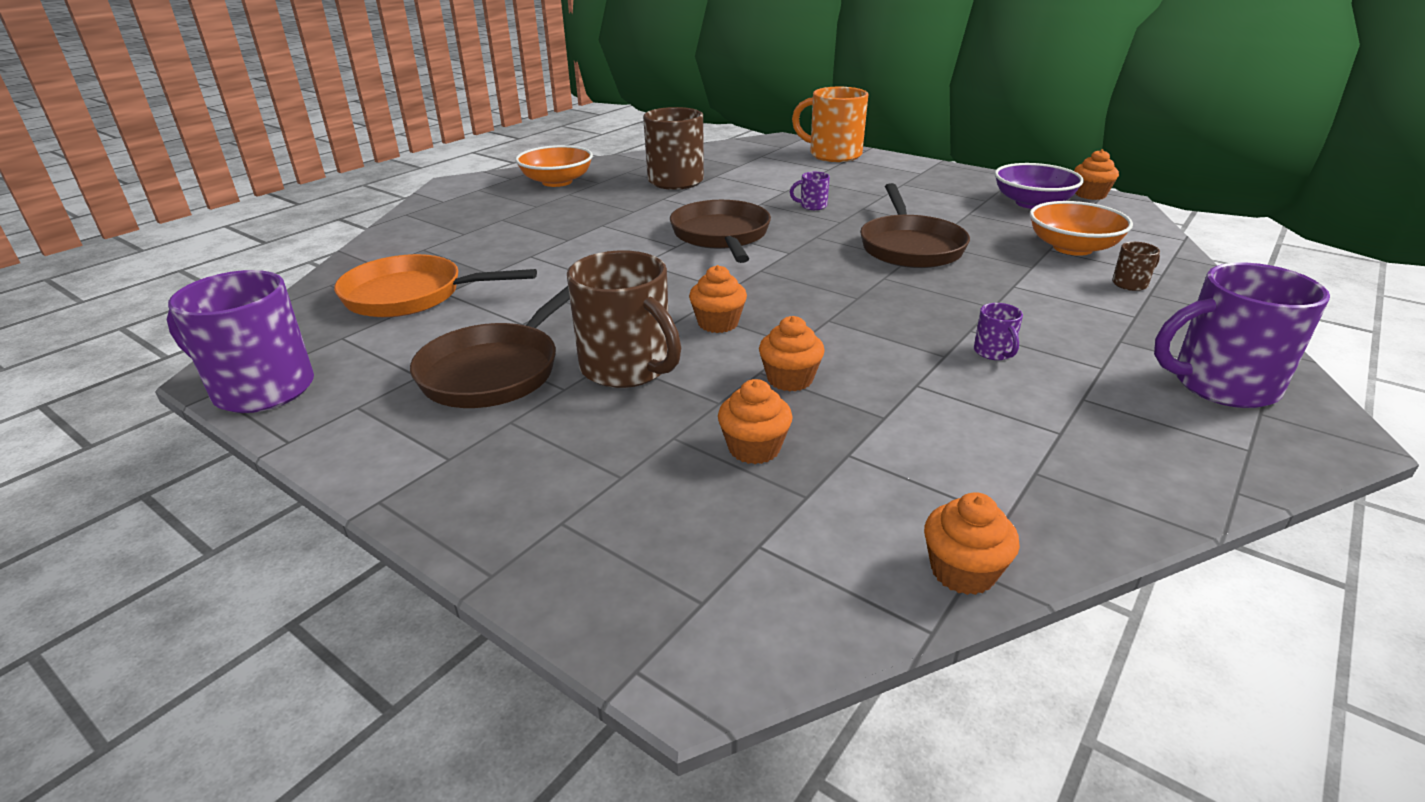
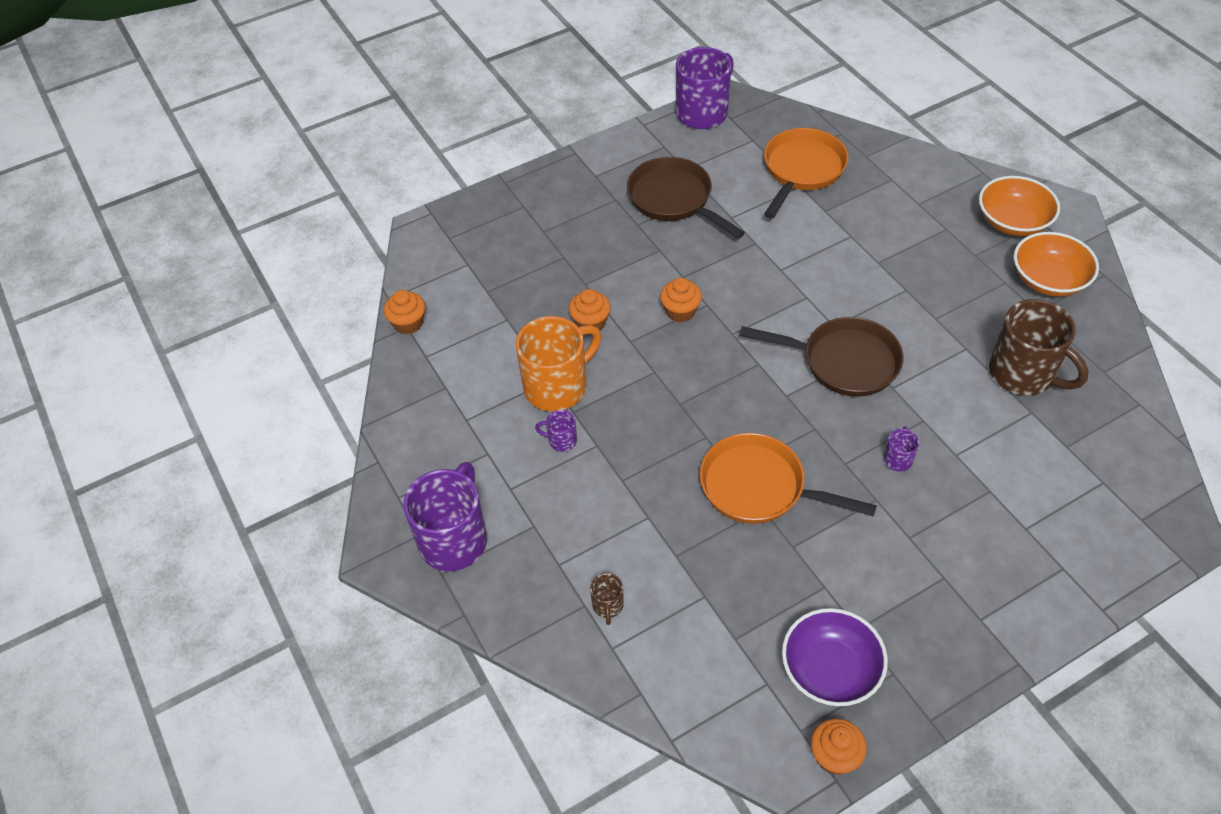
camera: 115 degrees right, 20 degrees up
brown mug [567,250,681,388] -> none
orange cupcake [718,379,793,464] -> none
orange mug [792,87,868,162] -> orange mug moved to [516,316,601,411]
brown pan [860,183,970,268] -> orange pan [700,433,877,524]
orange bowl [1030,201,1133,256] -> orange bowl moved to [979,176,1060,236]

